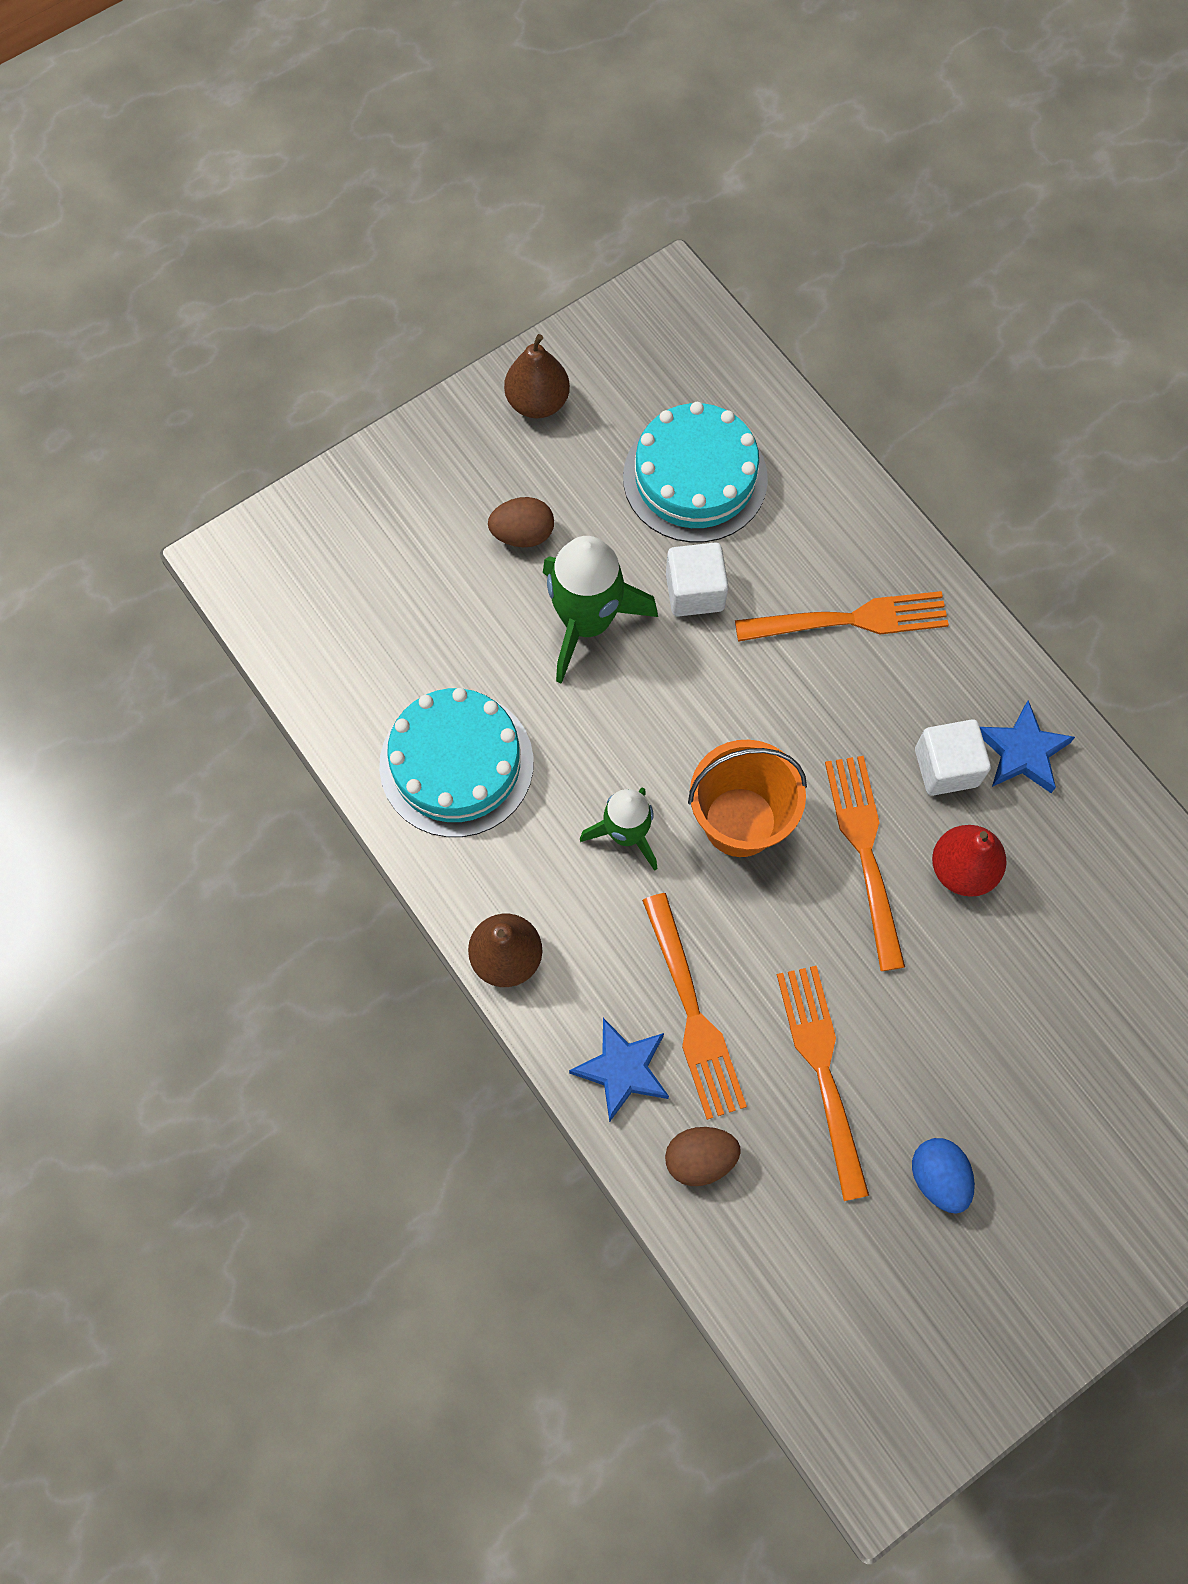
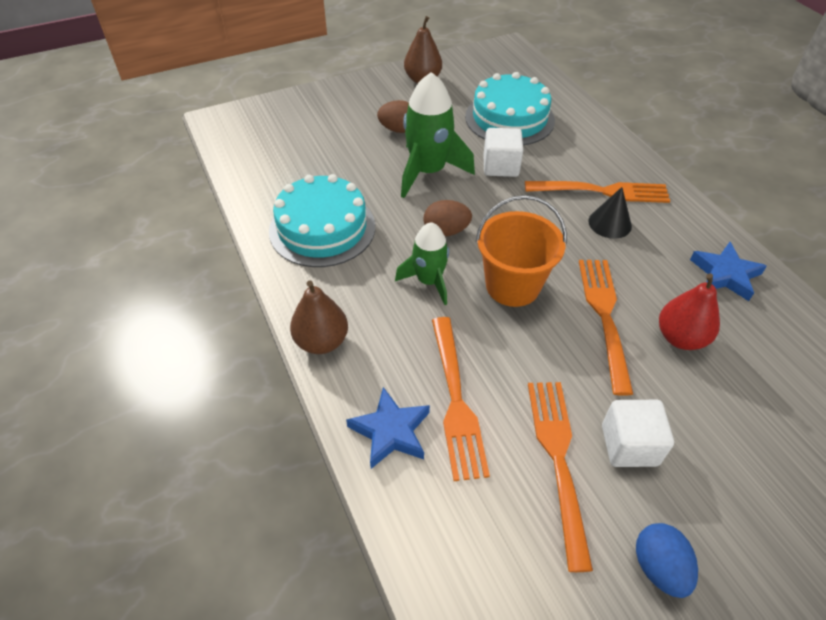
camera: 10 degrees right, 20 degrees down
brown egg [665,1127,741,1186] -> brown egg moved to [423,200,472,236]
white cube [915,719,991,796] -> white cube moved to [602,400,674,467]
none -> black cone [588,187,632,239]

